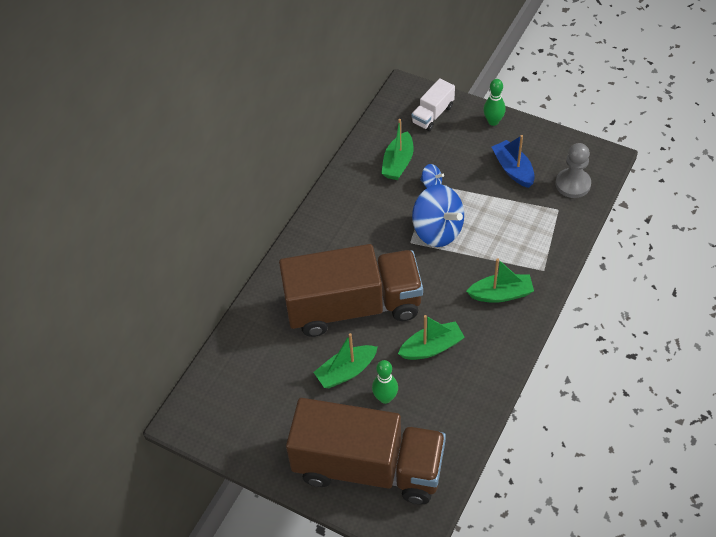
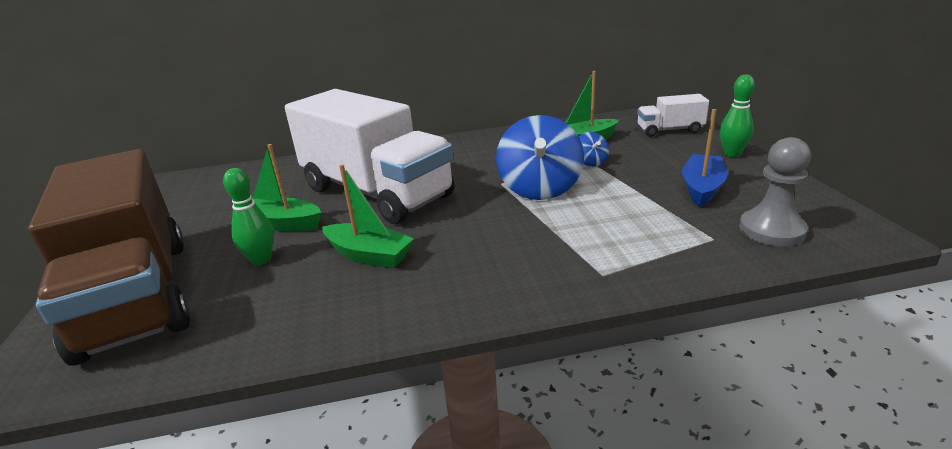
camera: 50 degrees right, 25 degrees down
brown truck [279,244,423,337] -> white truck [285,89,455,224]
green boat [466,258,534,303] -> none

